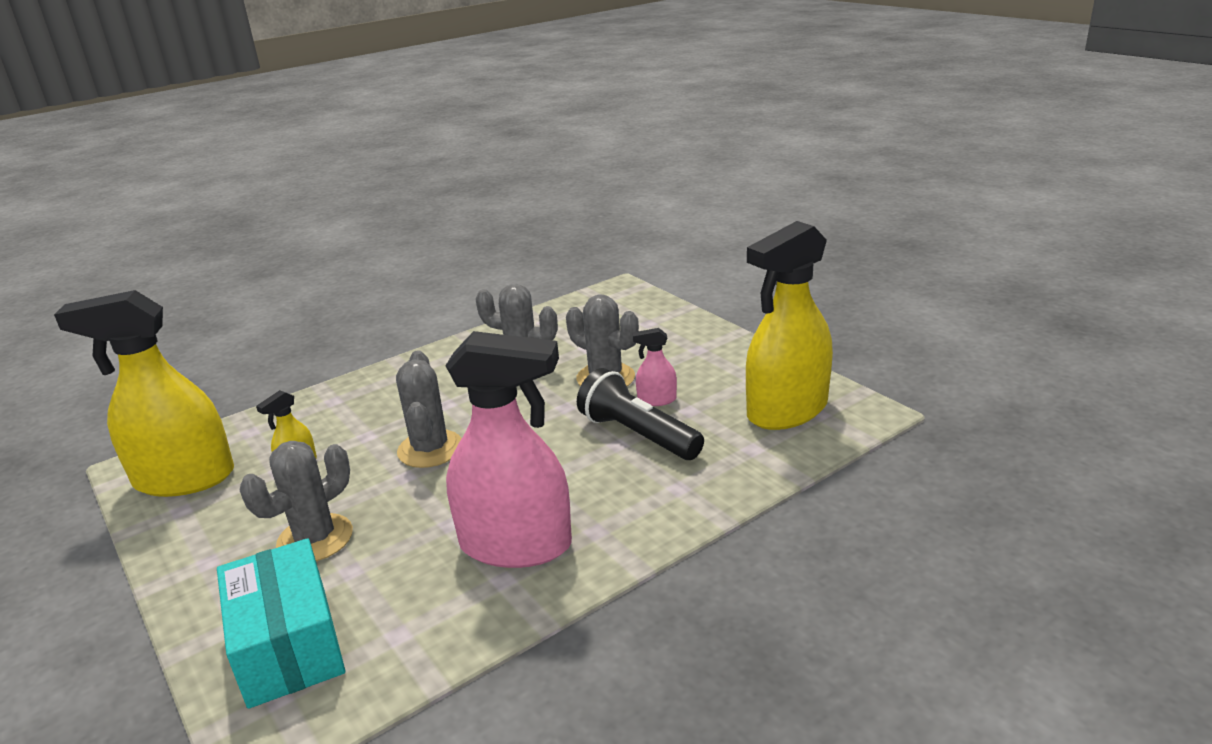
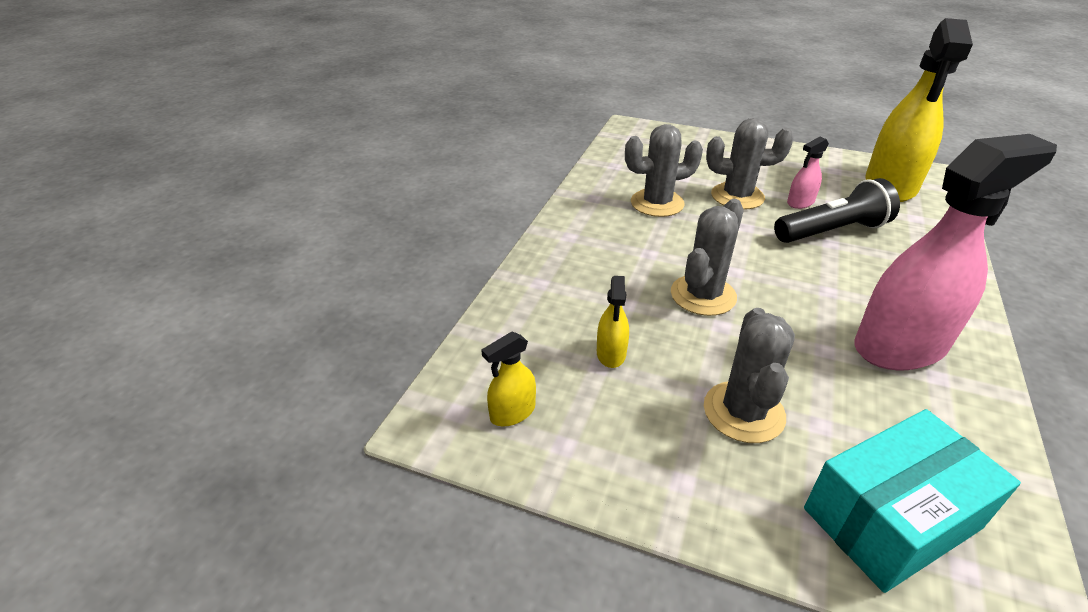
camera: 35 degrees left, 10 degrees up
yellow spray bottle [54,290,234,497] -> yellow spray bottle [481,332,536,426], size x0.42
turquoise box [217,538,346,709] -> turquoise box turned 60 degrees counterclockwise [804,409,1021,593]
grey cactus [396,350,462,468] -> grey cactus turned 75 degrees clockwise [671,199,744,316]
black flashlight [577,368,704,460] -> black flashlight turned 150 degrees clockwise [774,178,900,243]

